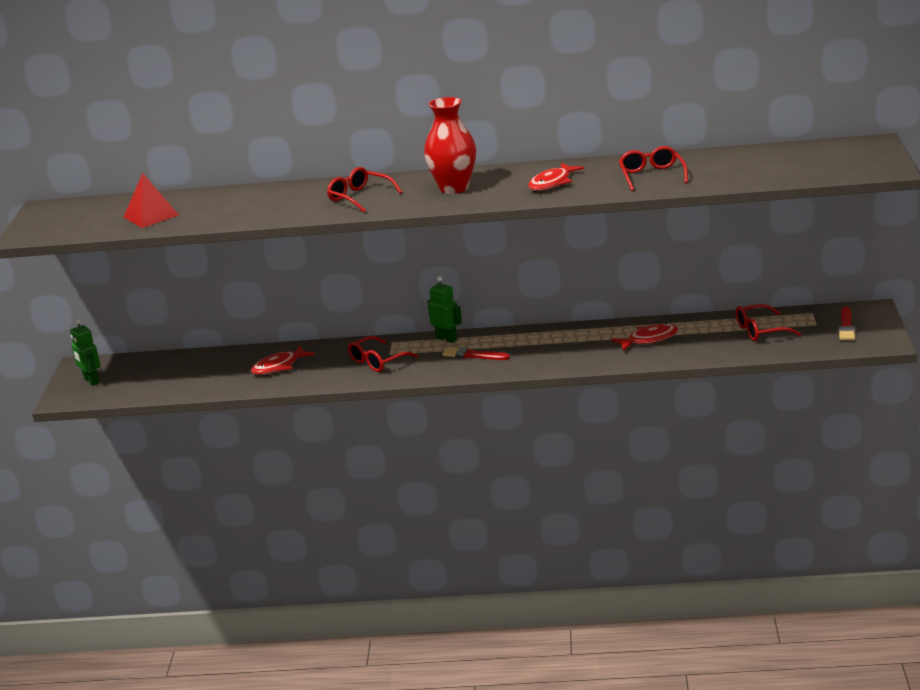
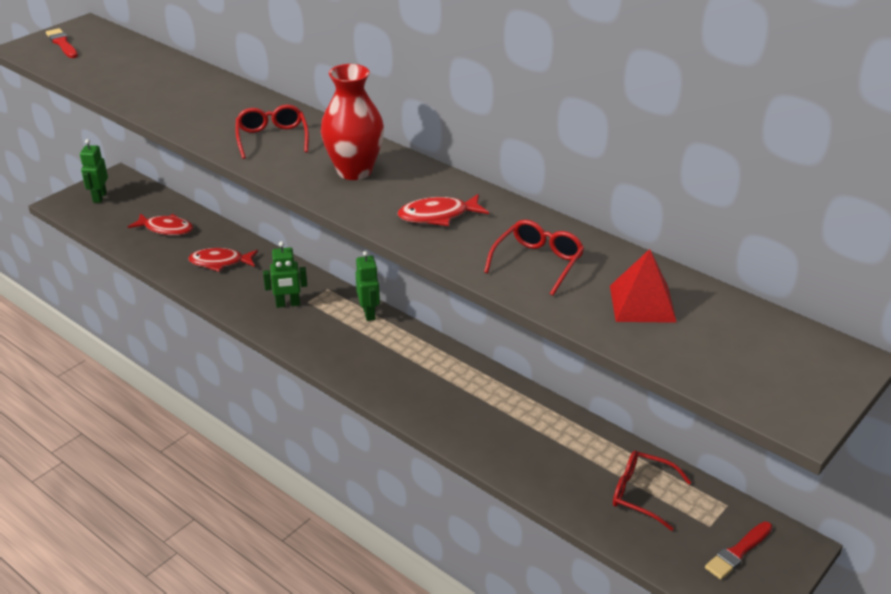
camera: 35 degrees right, 10 degrees up
red pyramid [124,173,179,228] -> red pyramid moved to [610,249,677,323]
red glasses [348,336,418,372] -> green robot [263,241,307,308]
red brush [442,347,510,360] -> red brush moved to [46,28,78,58]
red fish [611,323,678,351] -> red fish moved to [128,213,193,235]

